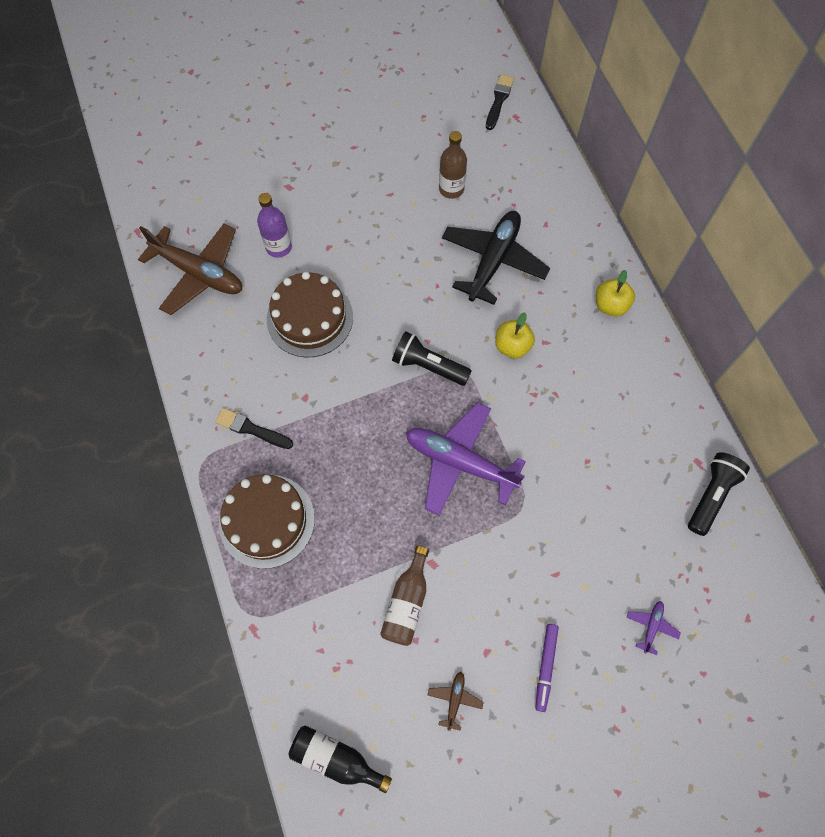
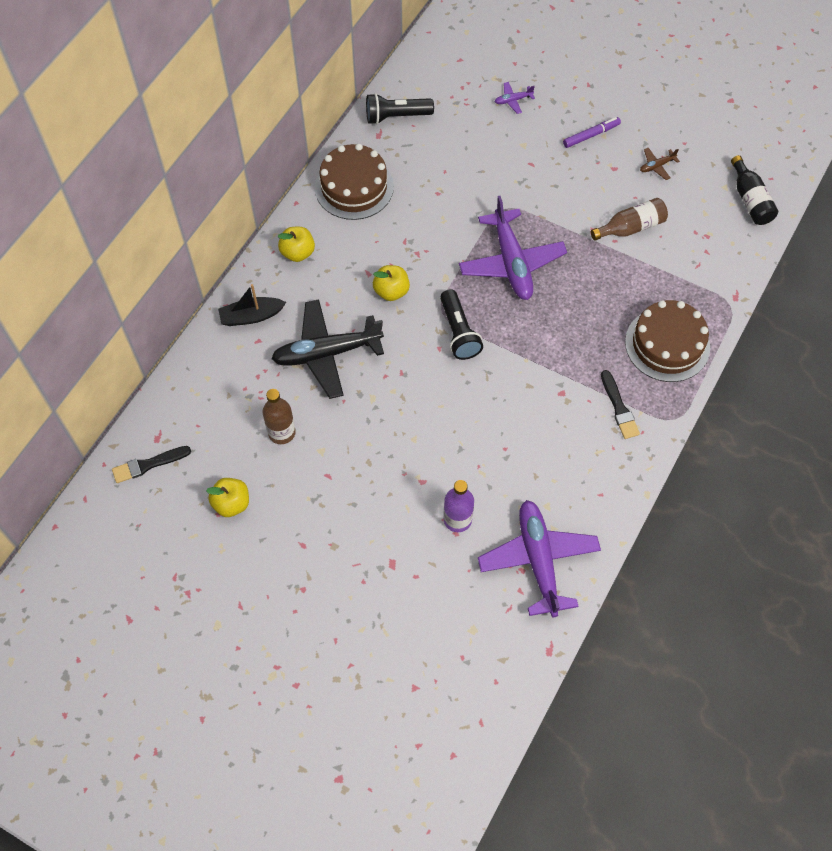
camera: 130 degrees left, 5 degrees down
brown plane [138,223,242,315] -> purple plane [478,500,601,617]
brown cake [267,272,353,357] -> brown cake moved to [315,144,394,220]
none -> yellow apple [206,478,249,517]
none -> black boat [218,284,286,326]

